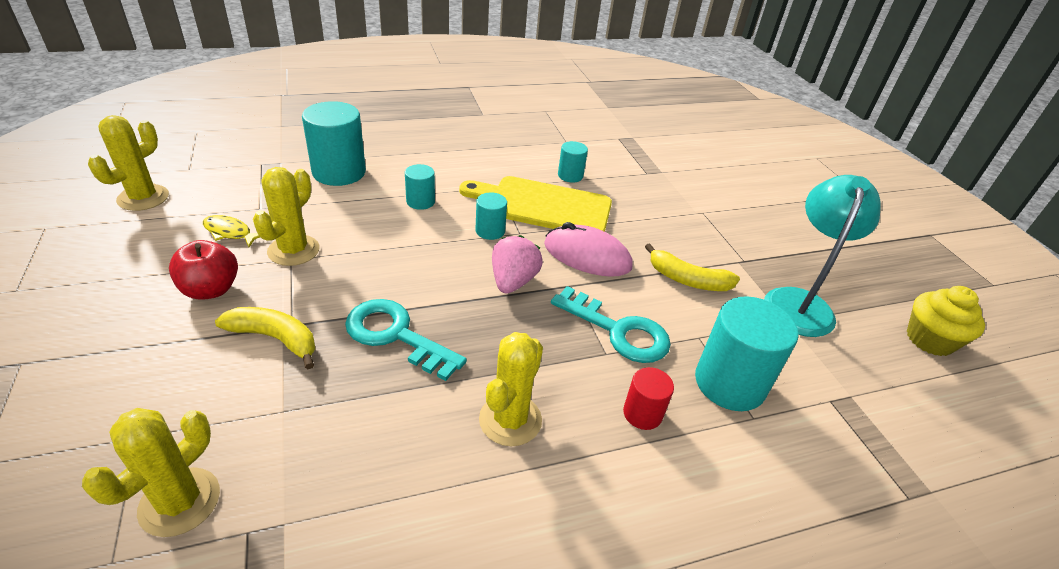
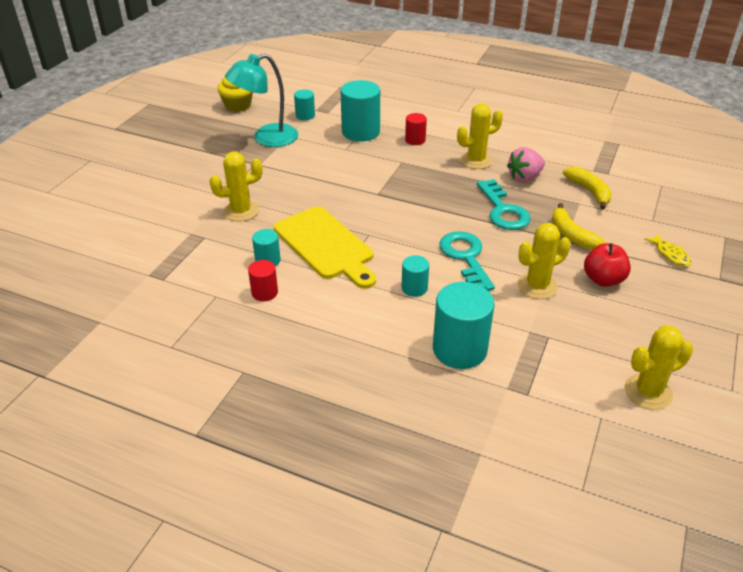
camera: 135 degrees left, 0 degrees up
yellow cactus [82,408,220,537] -> yellow cactus moved to [209,151,262,221]
yellow fish [203,215,260,247] -> yellow fish moved to [644,234,691,267]
turquoise cylinder [475,192,507,240] -> turquoise cylinder moved to [294,90,315,120]
pink strawberry [492,235,543,294] -> pink strawberry moved to [507,147,545,182]
pink mouse [544,222,633,277] -> none
turquoise key [551,286,671,363] -> turquoise key moved to [439,231,495,291]
yellow banana [645,243,740,291] -> yellow banana moved to [562,167,612,210]
none -> red cylinder [248,260,278,301]

